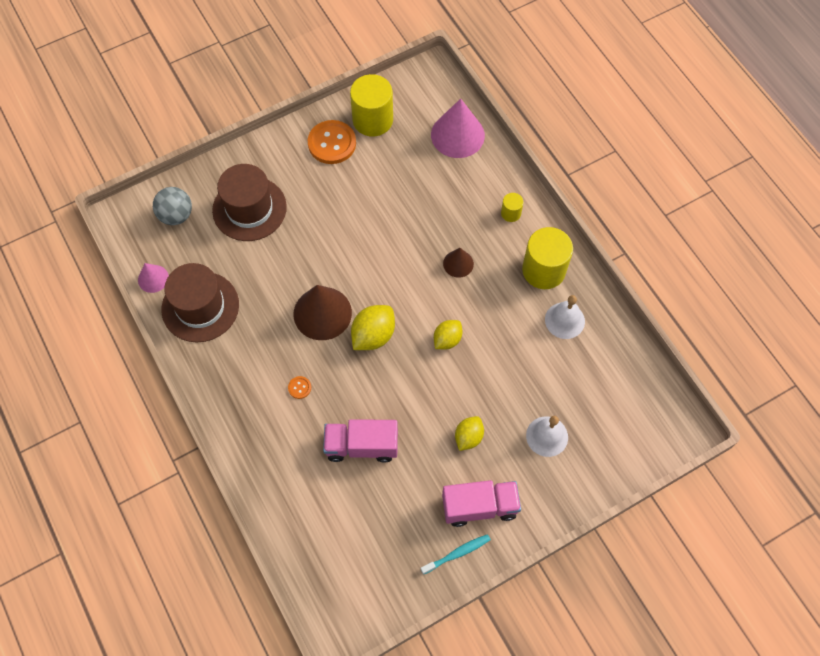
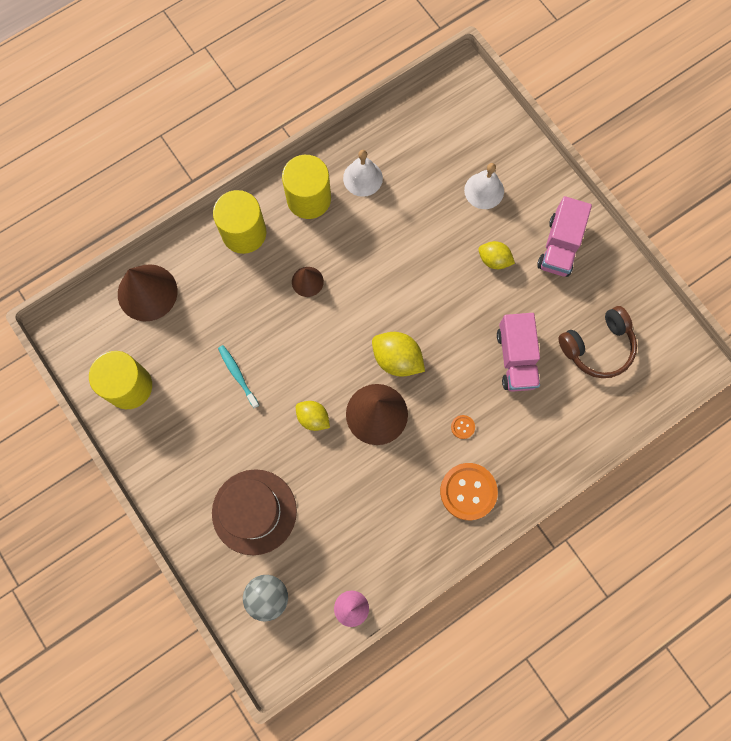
camera: 95 degrees left, 10 degrees up
brown hat [162,263,239,342] -> none
orange button [308,120,356,164] -> orange button moved to [440,463,498,520]
turquoise toothbrush [420,534,491,575] -> turquoise toothbrush moved to [218,345,259,408]
pink cone [431,98,485,158] -> brown cone [118,264,178,321]
yellow lemon [434,320,463,349] -> yellow lemon moved to [296,401,330,431]
pink truck [442,480,521,527] -> pink truck turned 150 degrees counterclockwise [537,196,592,277]
yellow cylinder [501,193,524,222] -> yellow cylinder [213,190,267,254], size x2.09
none -> brown headphones [558,306,637,378]

